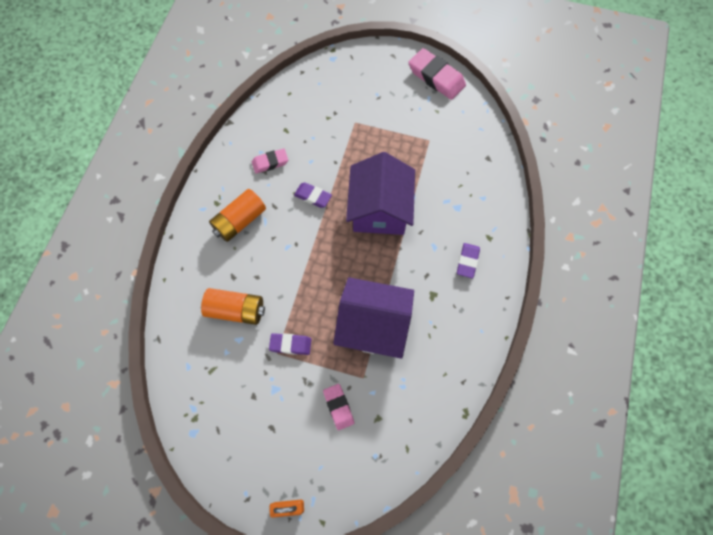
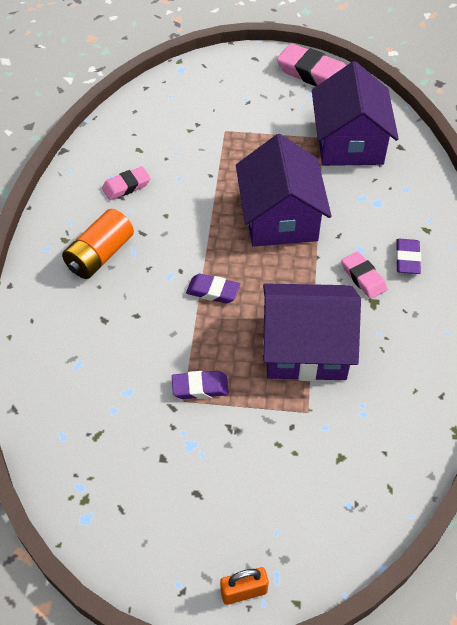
camera: 10 degrees left, 15 degrees down
orange battery [201,288,265,325] -> none
purple eraser [294,182,332,208] -> purple eraser moved to [186,274,240,303]
pink eraser [323,384,354,430] -> pink eraser moved to [341,252,387,299]
none -> purple house [312,61,399,166]

